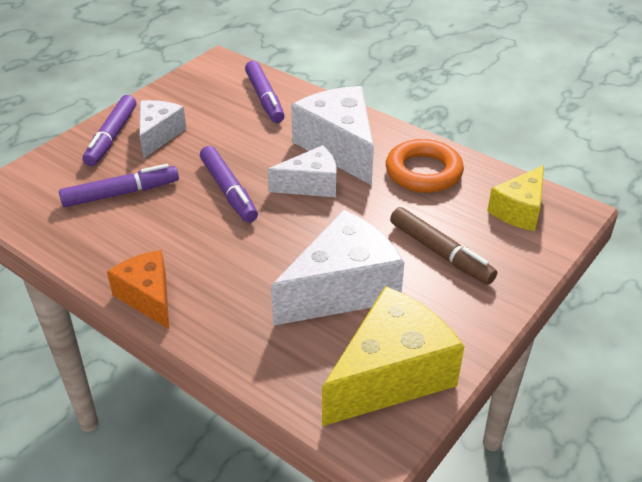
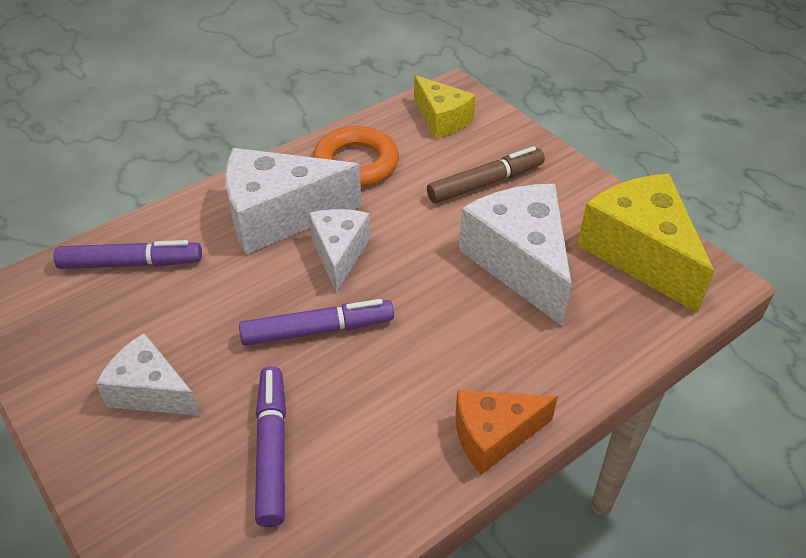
camera: 75 degrees left, 5 degrees up
purple marker [83,95,136,166] -> none

